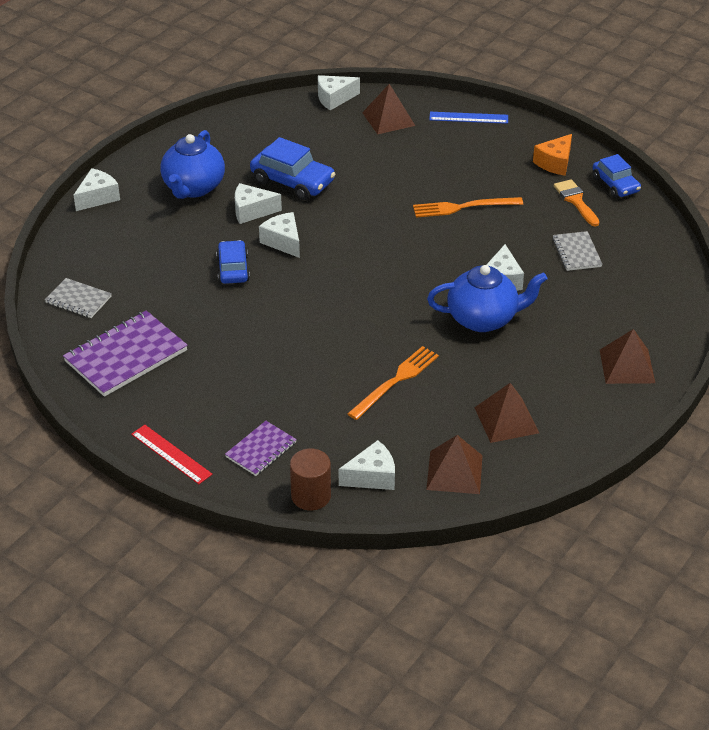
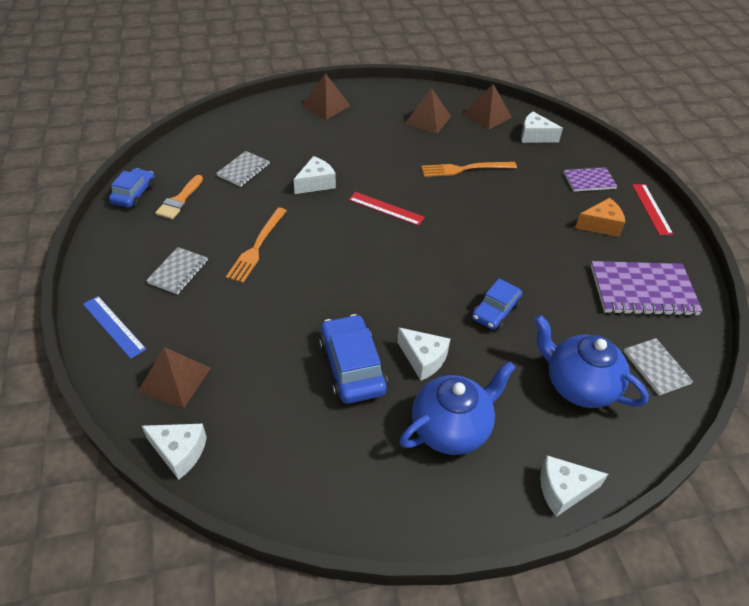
camera: 140 degrees left, 5 degrees up
white cheese [259,212,300,258] -> none
brown cylinder [290,448,331,511] -> none
orange fork [413,197,523,218] -> orange fork turned 75 degrees clockwise [226,207,287,283]
blue teapot [427,265,548,332] -> blue teapot moved to [534,315,649,408]
orange cheese [533,134,572,176] -> orange cheese moved to [575,198,625,237]
none -> grey notebook [146,247,208,294]
none -> red ruler [349,192,425,226]

